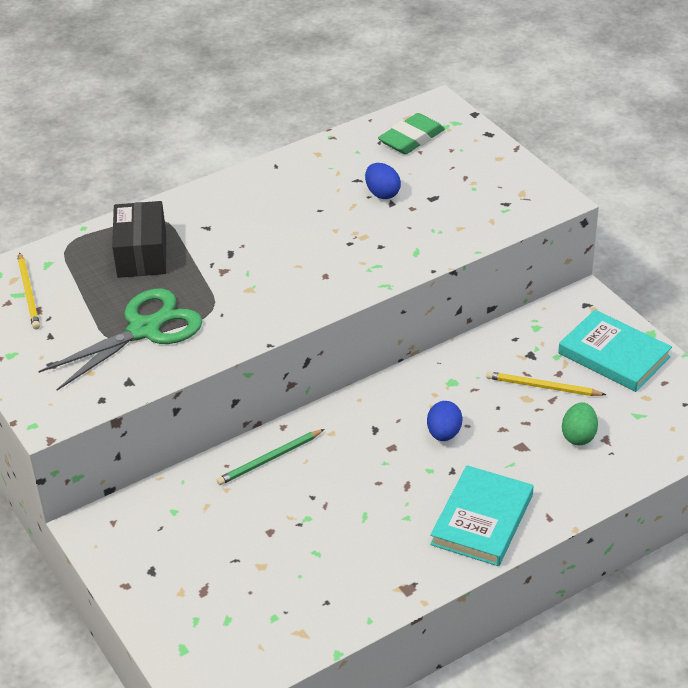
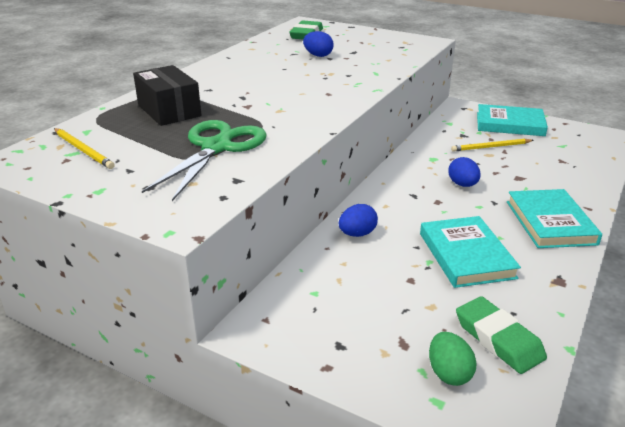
camera: 30 degrees left, 10 degrees down
green pencil [217,429,324,485] -> blue egg [339,204,378,237]
green egg [562,402,598,446] -> green egg moved to [429,332,476,386]
none -> turquoise book [420,216,521,288]
none -> green eraser [456,296,547,374]

